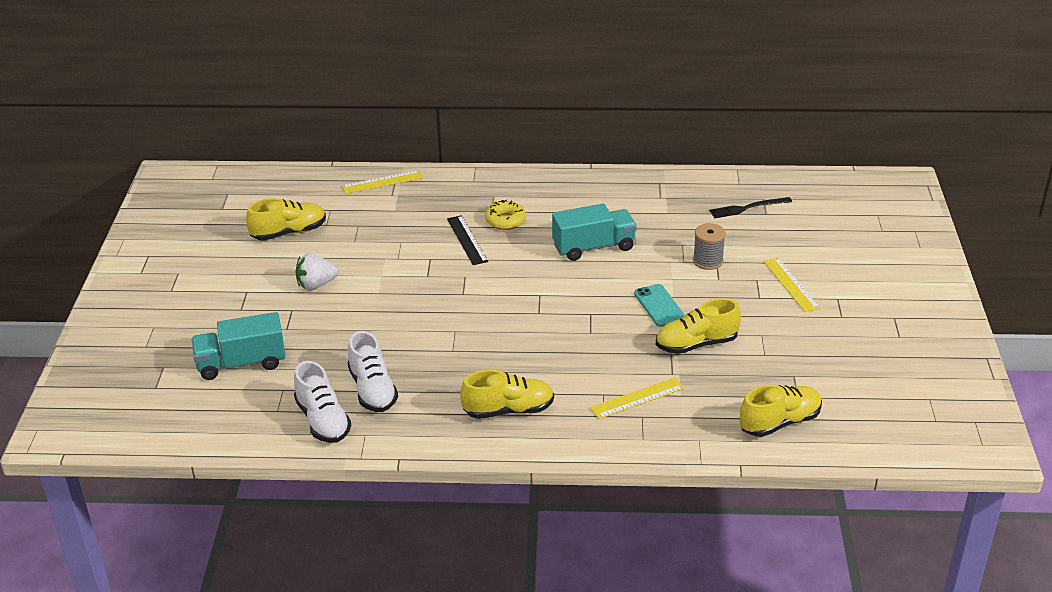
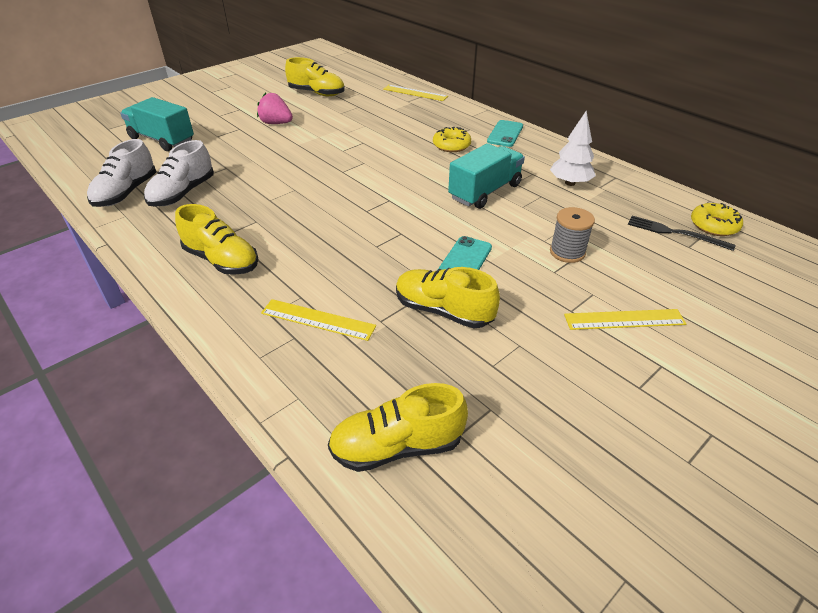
camera: 45 degrees right, 5 degrees up
white strawberry [295,254,339,290] -> pink strawberry [257,93,293,124]
black ruler [447,215,488,265] -> none
turquoise truck [552,204,637,261] -> turquoise truck turned 75 degrees counterclockwise [448,143,525,209]
yellow shoe [740,385,822,437] -> yellow shoe turned 150 degrees clockwise [328,383,468,472]
yellow ruler [763,258,820,312] -> yellow ruler turned 60 degrees clockwise [564,309,686,330]
none -> turquoise phone [487,120,523,147]
none -> white tree [550,111,596,186]
none -> yellow donut [691,203,743,236]

